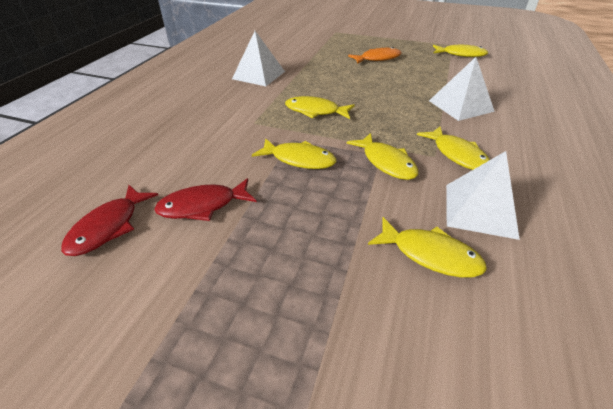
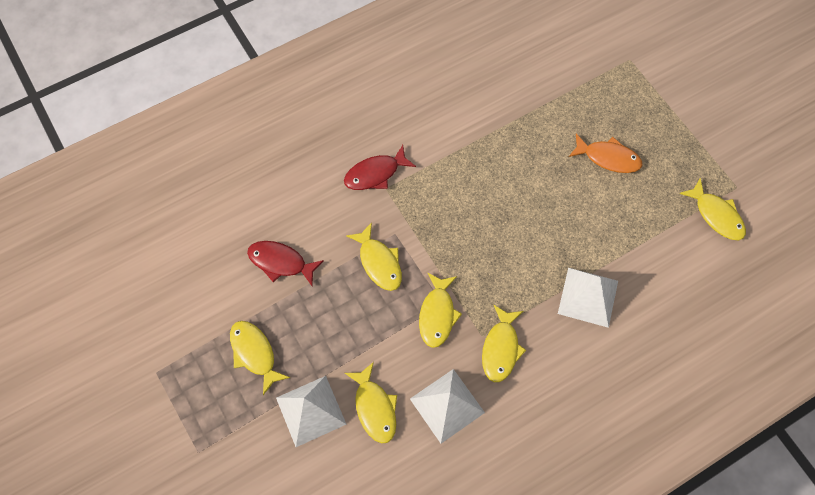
camera: 40 degrees right, 25 degrees up
red fish [61,185,158,256] -> red fish moved to [344,145,416,190]
white pyramid [232,31,285,86] -> white pyramid moved to [276,376,347,447]
yellow fish [285,96,355,119] -> yellow fish moved to [230,321,290,395]

